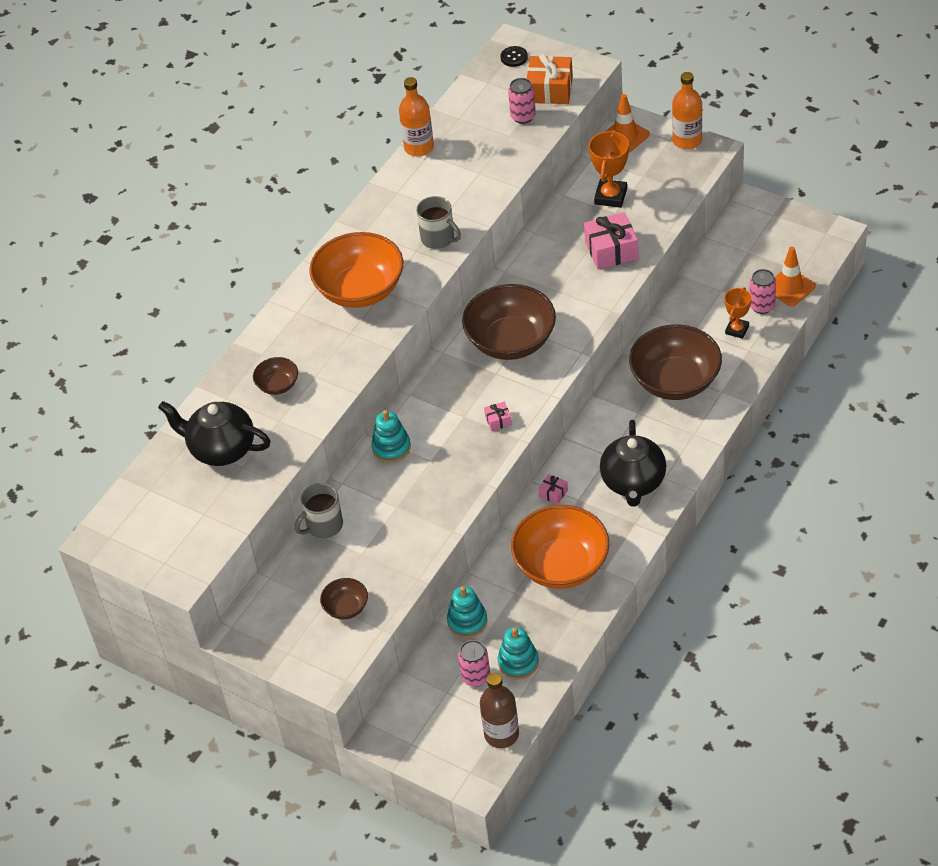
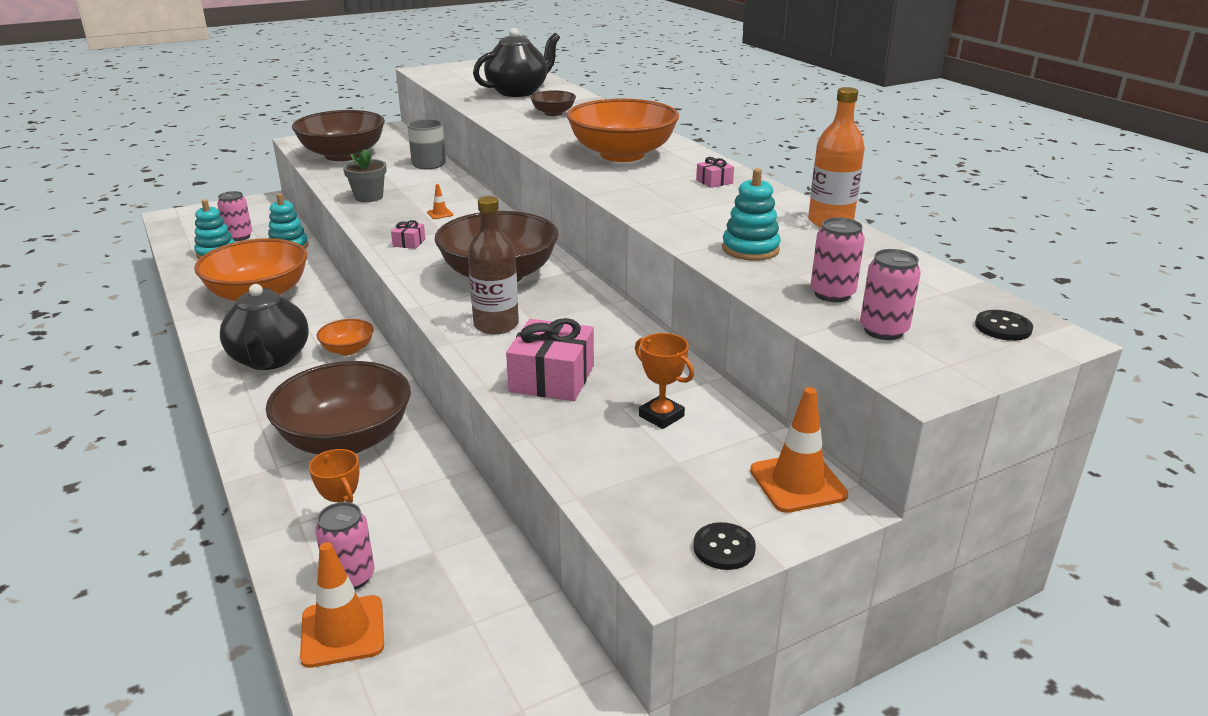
camera: 115 degrees right, 20 degrees down
brown bowl [320,578,368,619] -> brown bowl [292,110,385,161], size x2.13
turquoise stacking toy [371,410,411,462] -> turquoise stacking toy moved to [722,168,781,261]
grey mug [416,196,461,249] -> none
brown bottle [480,673,519,748] -> brown bottle moved to [468,196,519,334]
orange gift [527,54,573,104] -> pink can [860,249,921,340]
pink gift [539,474,568,505] -> pink gift moved to [696,157,734,188]
orange trophy [589,130,629,208] -> orange trophy [635,333,694,429], size x0.66
black teapot [600,420,666,507] -> black teapot turned 135 degrees counterclockwise [220,284,309,370]
orange bottle [672,72,702,149] -> black button [693,522,756,570]
none -> orange bowl [317,319,374,355]
none -> grey flower pot [343,149,386,202]
none -> orange traffic cone [427,184,453,219]

